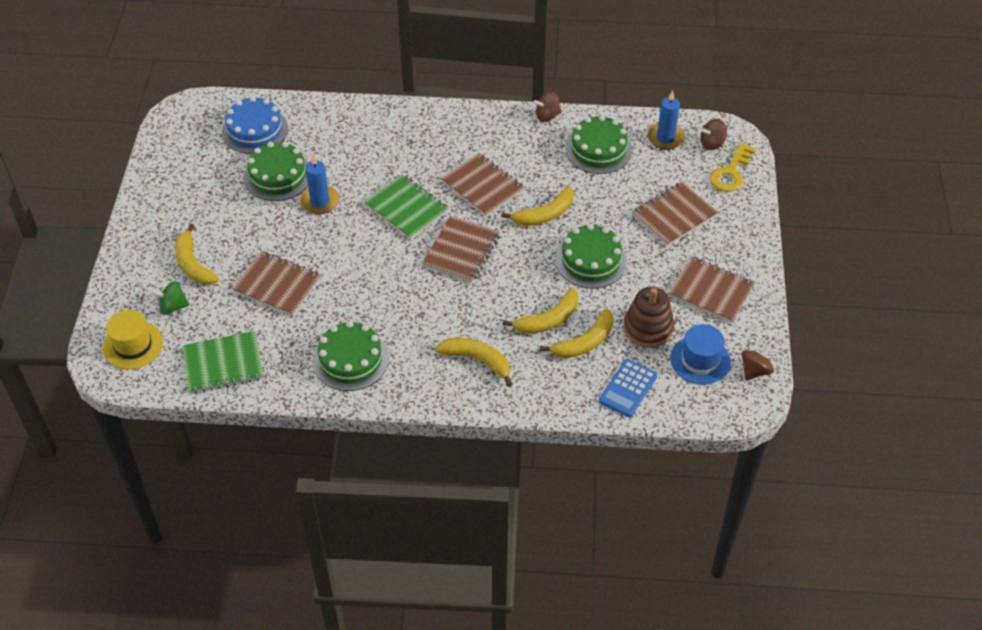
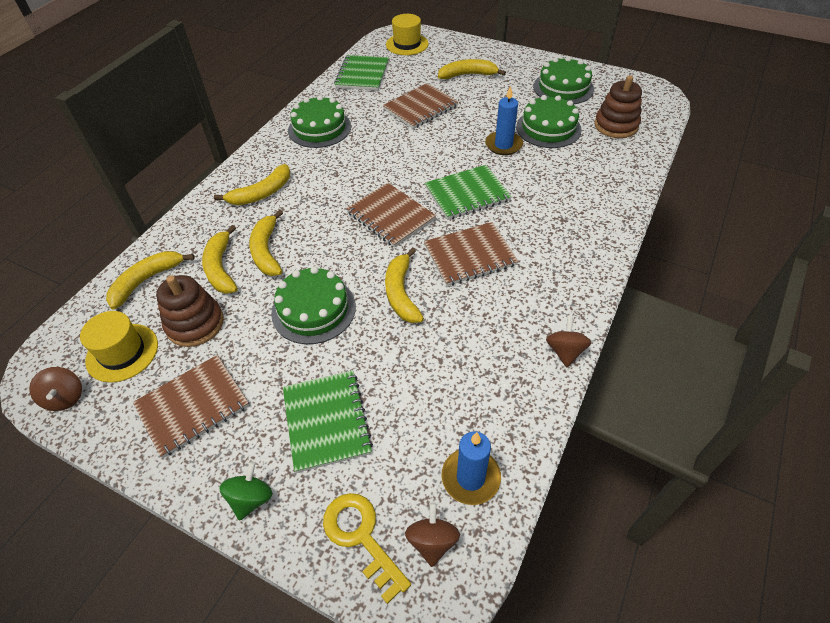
camera: 115 degrees right, 0 degrees up
green spinning top [151,281,189,315] -> green spinning top moved to [219,461,273,521]
blue cake [222,96,288,154] -> brown stacking toy [595,75,642,138]
green cake [565,115,632,174] -> green cake moved to [533,56,594,104]
blue calculator [599,359,658,417] -> yellow banana [106,251,195,310]
brown notebook [633,182,718,246] -> green notebook [283,371,373,473]
blue hat [670,324,731,385] -> yellow hat [80,311,158,383]

